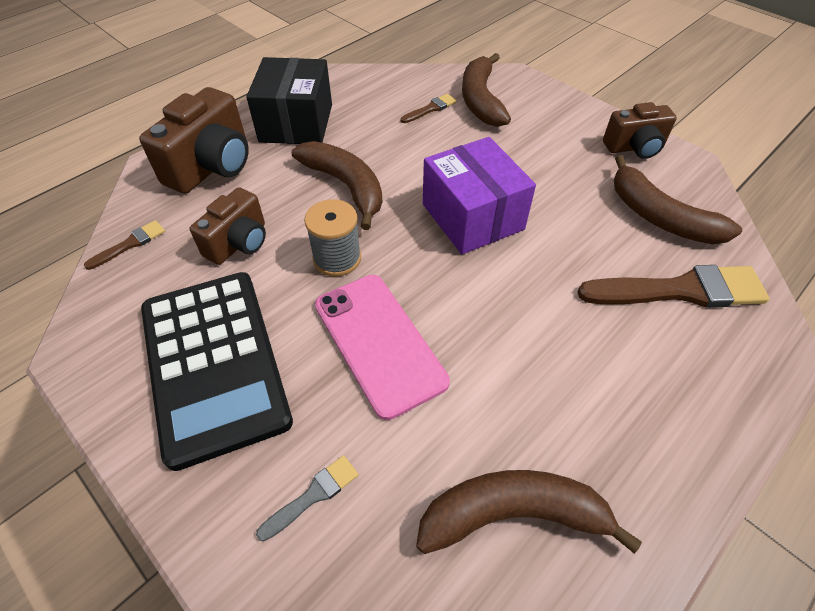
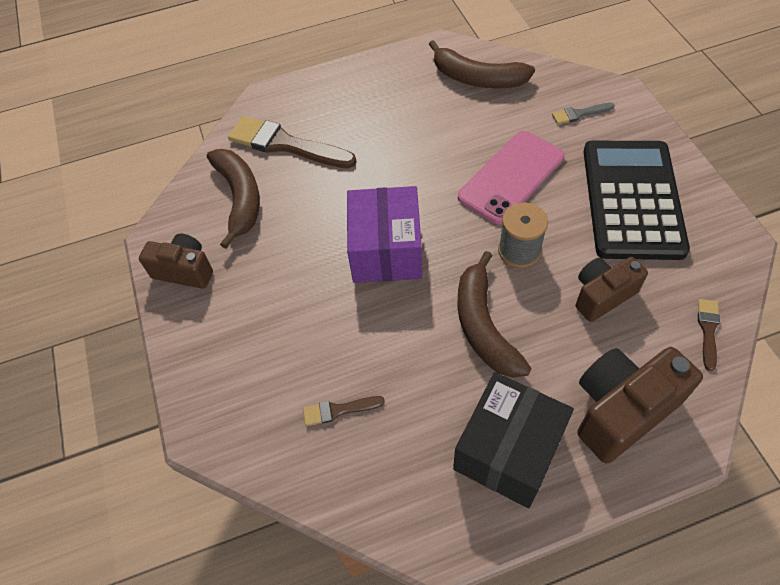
camera: 150 degrees left, 5 degrees up
brown brush [84,220,165,270] -> brown brush turned 120 degrees clockwise [698,299,720,371]
pink phone [315,275,450,420] -> pink phone turned 45 degrees clockwise [458,131,565,224]
brown banana [462,53,511,127] -> none

